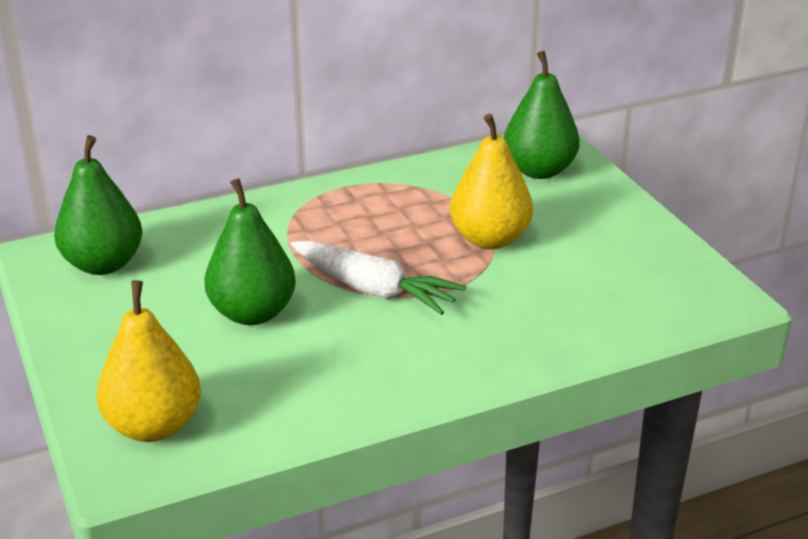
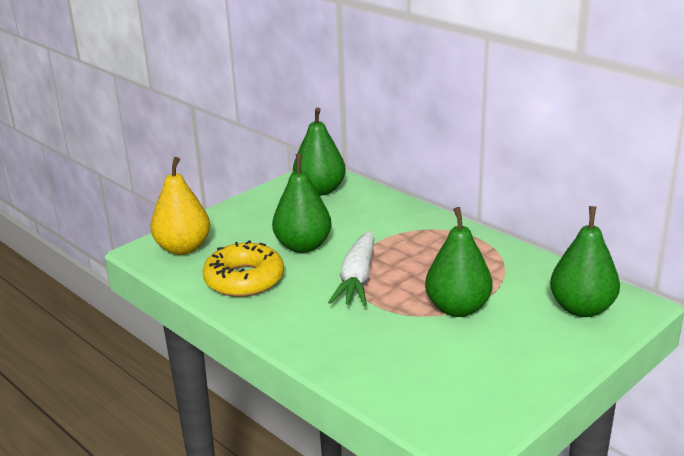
camera: 70 degrees right, 5 degrees down
yellow pear [450,114,533,249] -> green pear [425,207,493,317]
none -> yellow donut [202,240,284,297]

